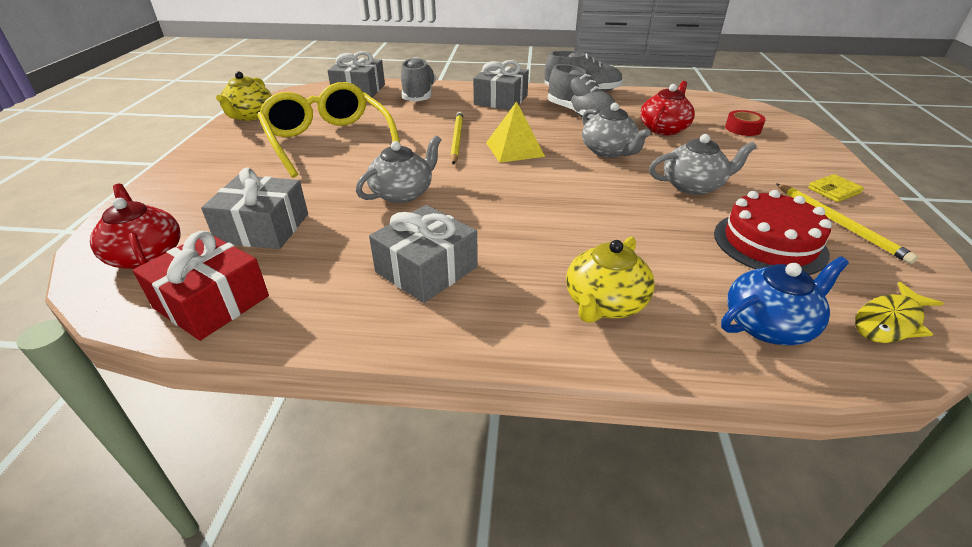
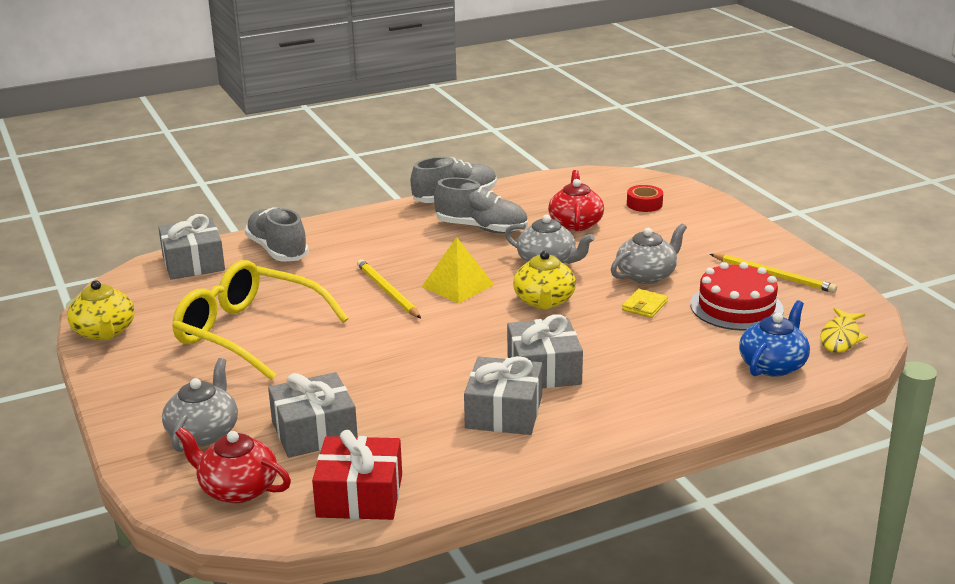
camera: 30 degrees left, 10 degrees down
grey teapot [356,135,441,203] -> grey teapot moved to [162,358,238,452]
grey gift [473,60,529,110] -> grey gift moved to [507,314,583,388]
yellow teapot [566,236,655,323] -> yellow teapot moved to [513,251,576,309]
yellow wallet [808,174,864,202] -> yellow wallet moved to [622,289,668,318]

